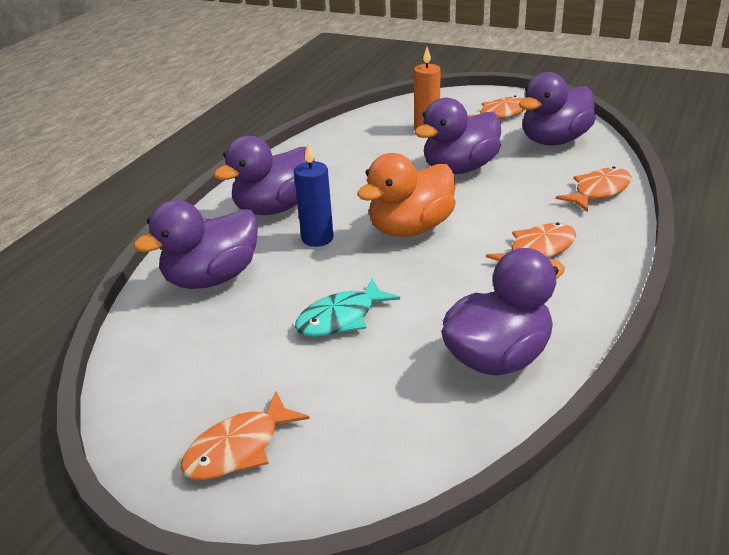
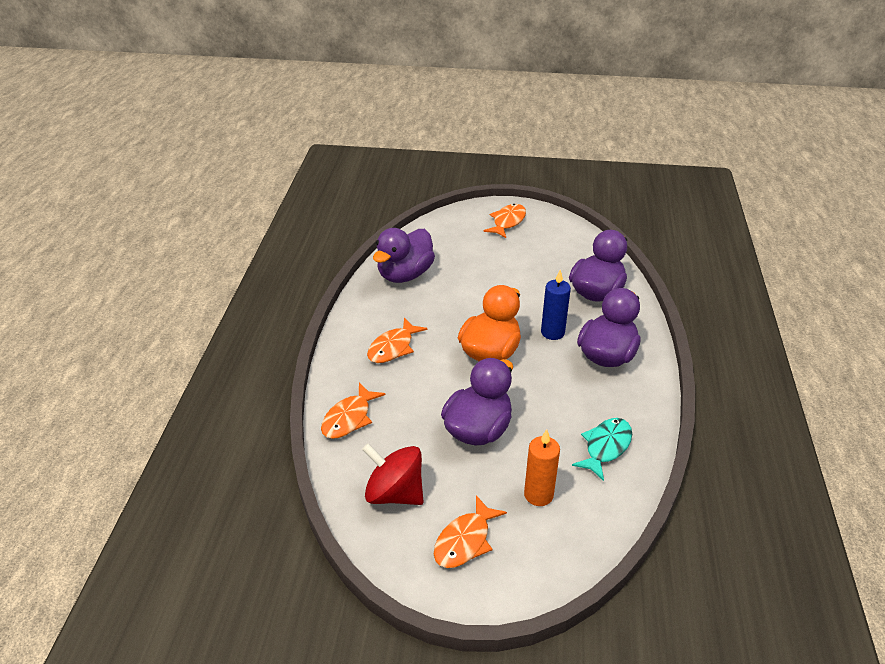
camera: 160 degrees right, 5 degrees up
turquoise fish [295,278,400,337] -> turquoise fish moved to [572,418,632,481]
purple duck [519,72,596,146] -> red spinning top [362,444,424,505]

